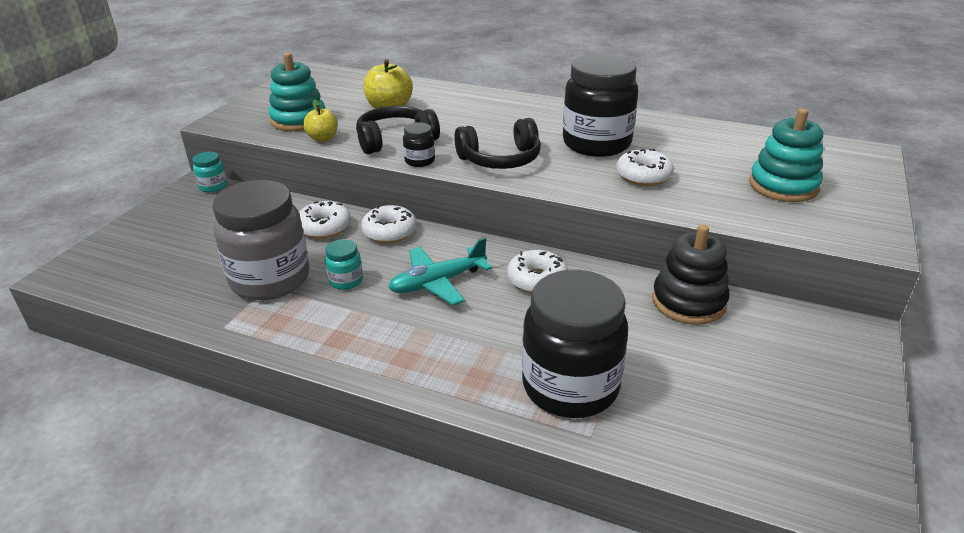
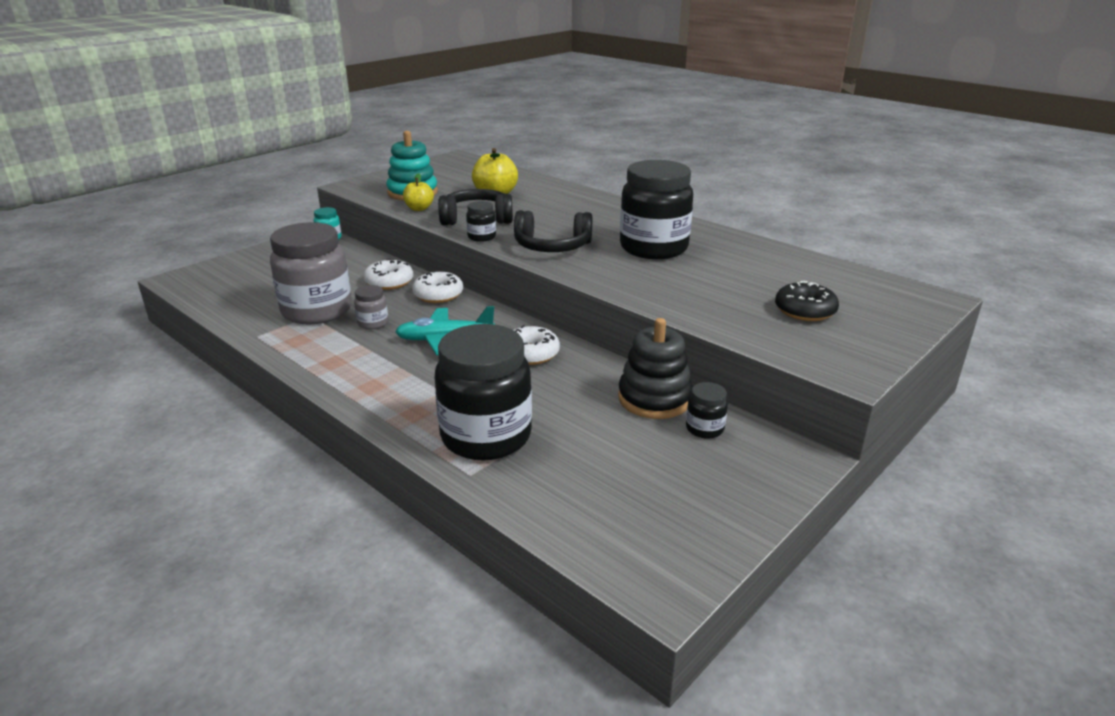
camera: 20 degrees right, 5 degrees down
turquoise jar [325,239,363,290] -> grey jar [354,285,388,329]
white donut [616,149,674,186] -> none
turquoise stacking toy [749,108,823,202] -> black donut [775,281,839,321]
none -> black jar [686,382,728,439]

